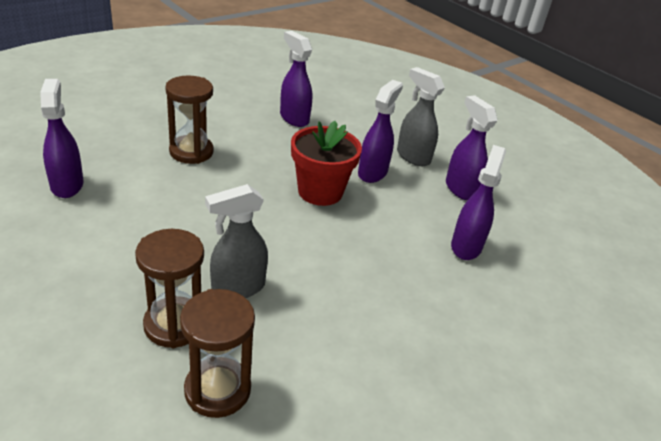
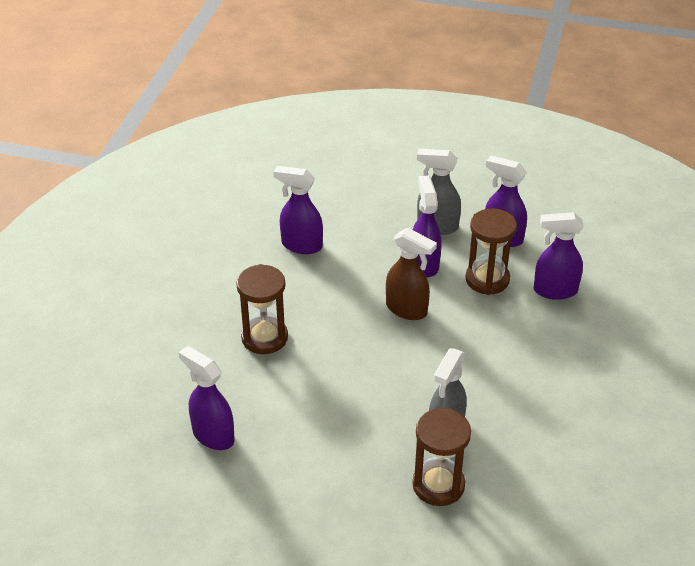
camera: 30 degrees left, 5 degrees up
brown hourglass [180,289,255,418] -> brown hourglass moved to [465,208,517,295]
red flower pot [291,121,362,206] -> brown spray bottle [386,228,437,320]
purple spray bottle [451,145,506,260] -> purple spray bottle turned 75 degrees counterclockwise [534,212,584,300]

